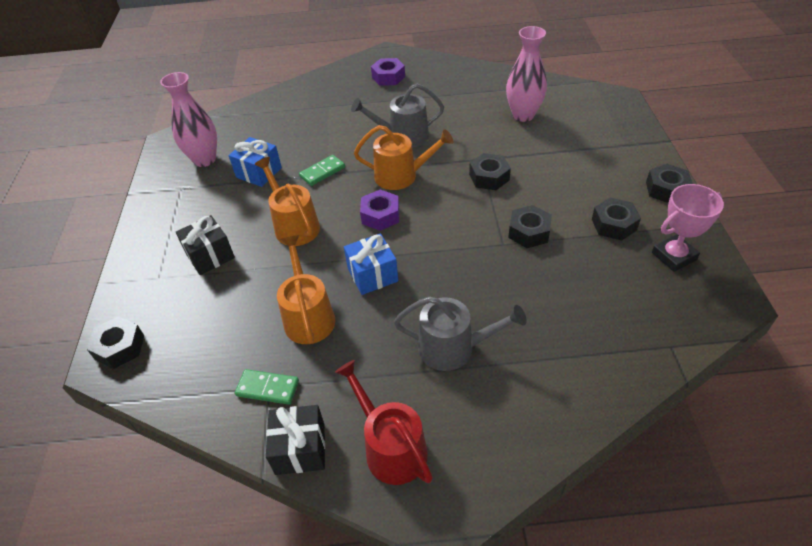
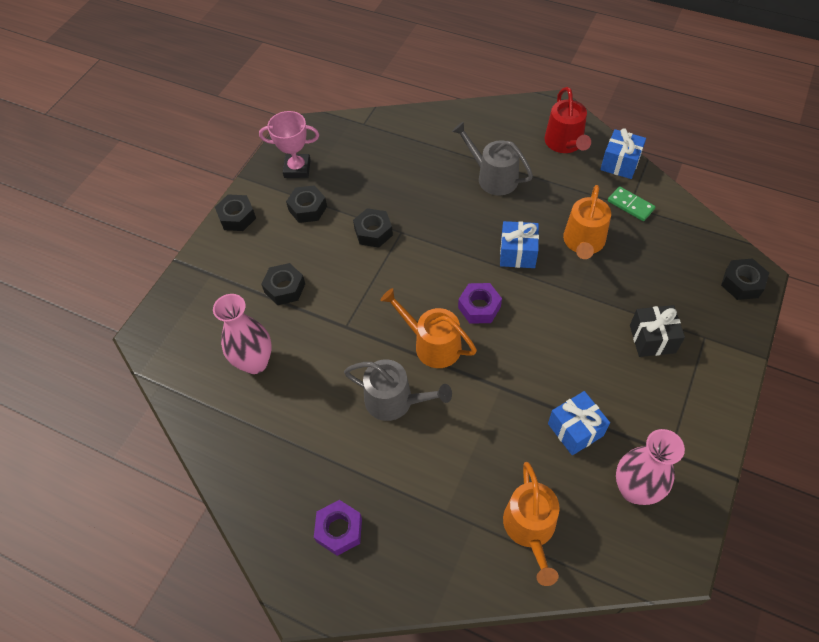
camera: 150 degrees left, 10 degrees up
orange watering can [255,157,320,246] -> orange watering can moved to [503,462,560,586]
black gift [266,405,325,475] -> blue gift [600,128,646,179]
green domino [299,155,345,186] -> none
black nut [469,153,511,190] -> black nut moved to [261,263,305,305]

